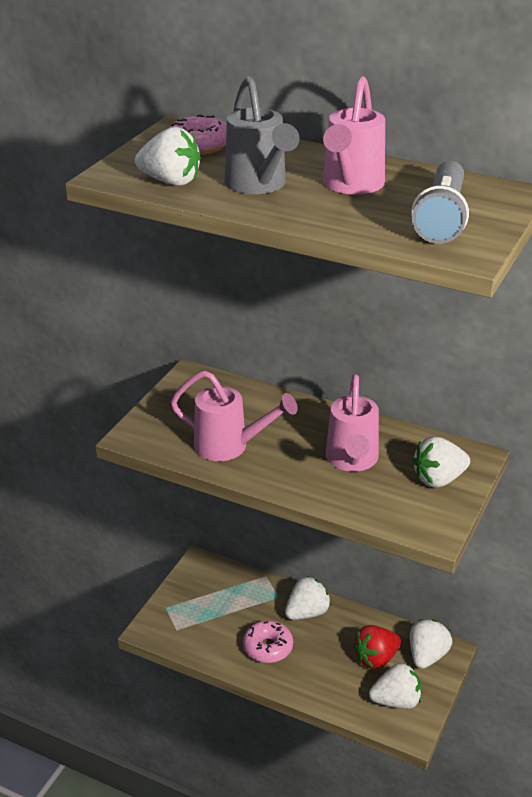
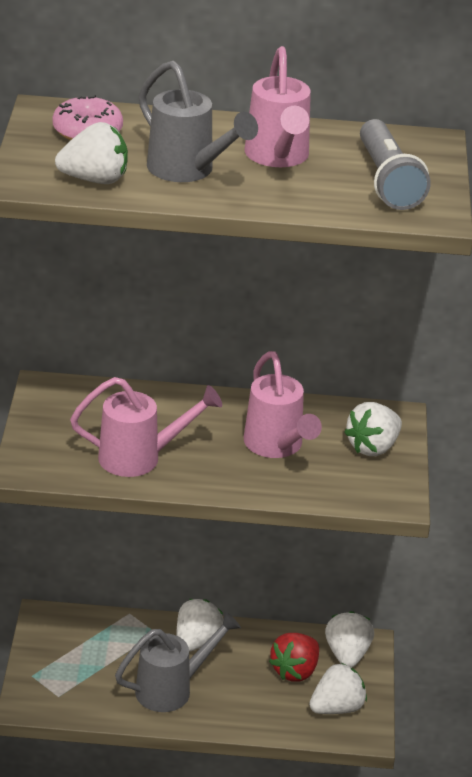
camera: 25 degrees left, 0 degrees up
pink donut [243,620,293,663] -> grey watering can [115,611,241,712]

